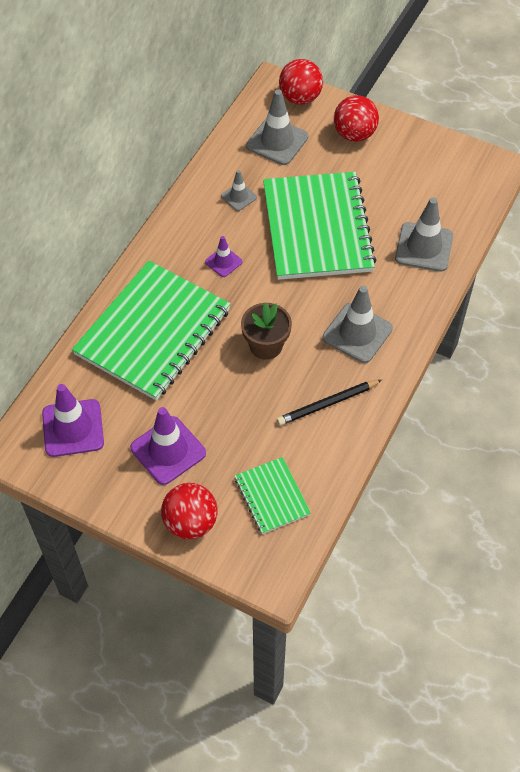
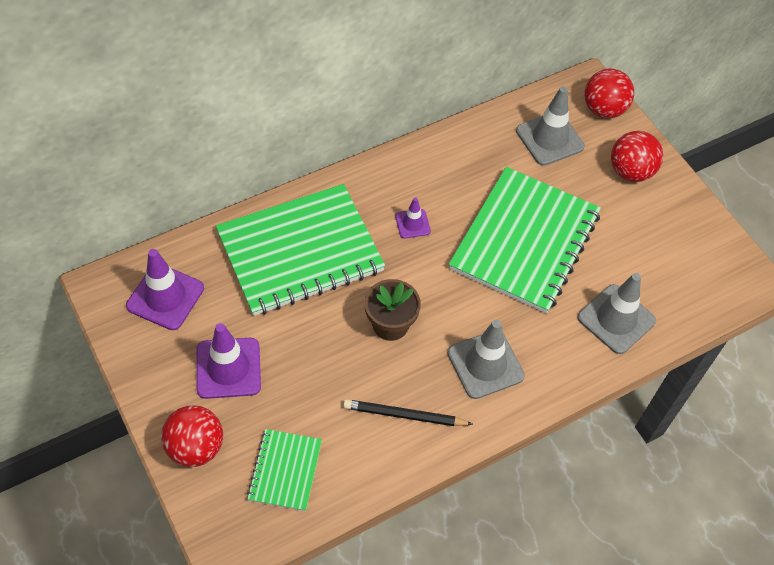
camera: 30 degrees right, 0 degrees up
grey traffic cone [221,170,257,211] -> none

